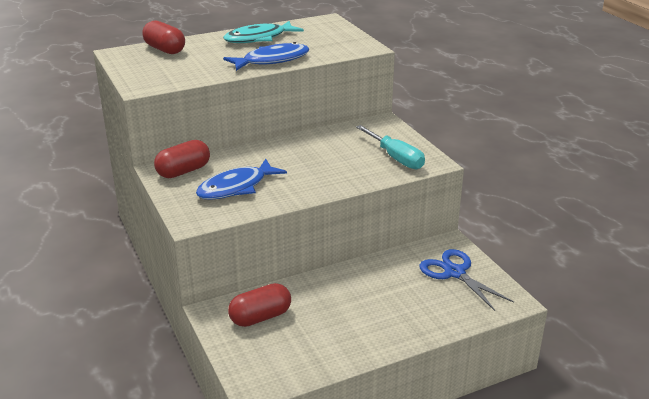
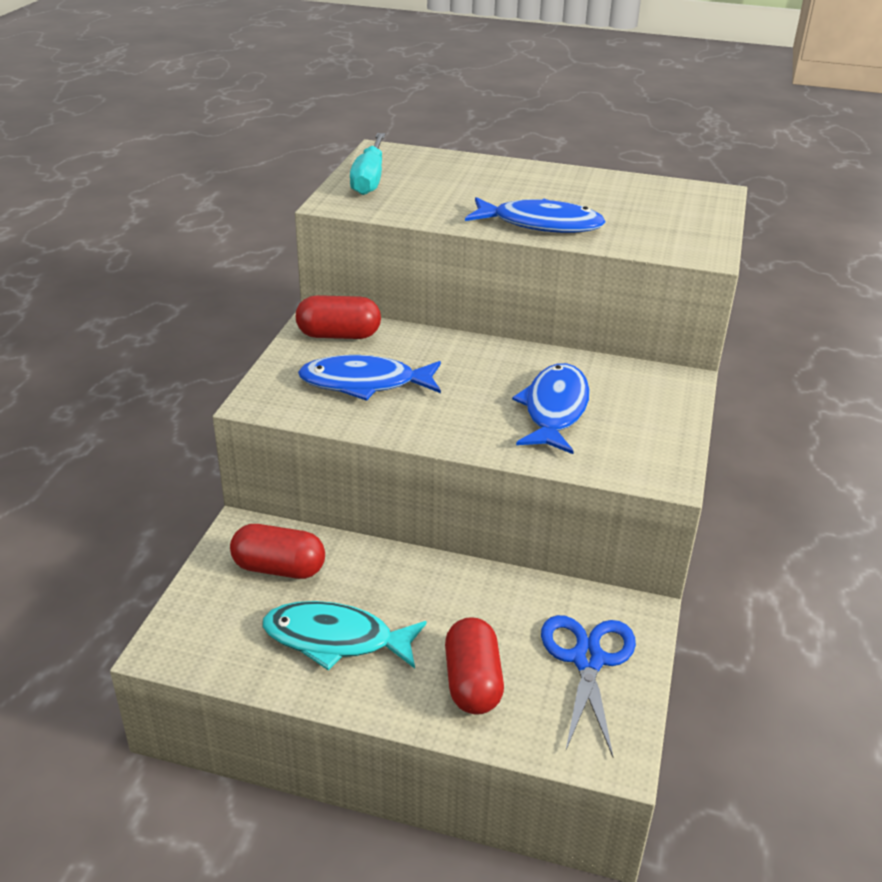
camera: 40 degrees right, 5 degrees up
red capsule [142,21,185,54] -> red capsule moved to [445,617,504,715]
turquoise fish [223,21,304,43] -> turquoise fish moved to [263,601,427,670]
turquoise screwdriver [356,125,425,169] -> turquoise screwdriver moved to [350,133,385,195]
none -> blue fish [512,363,590,454]

